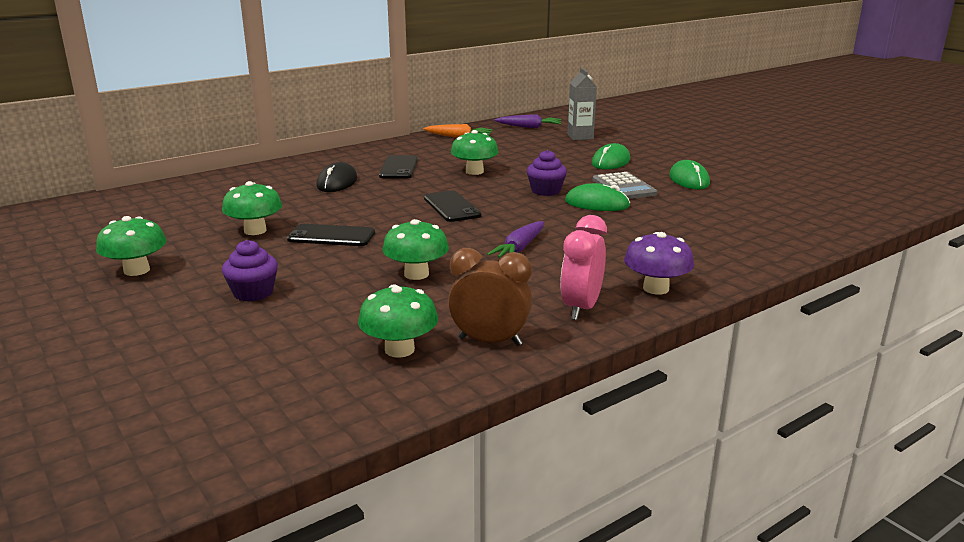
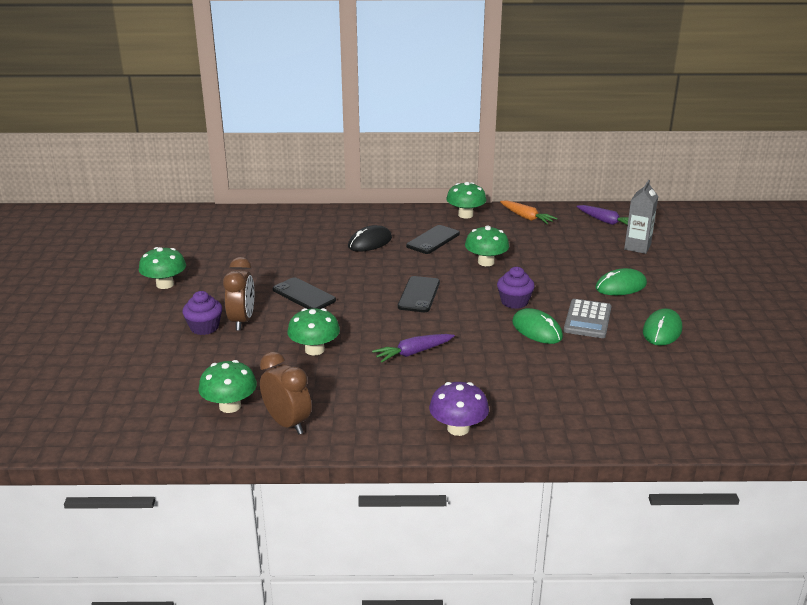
camera: 35 degrees right, 5 degrees up
green mushroom [222,181,282,235] -> green mushroom moved to [446,182,486,218]
pink clock [560,215,607,320] -> none
none -> brown clock [223,257,254,331]

